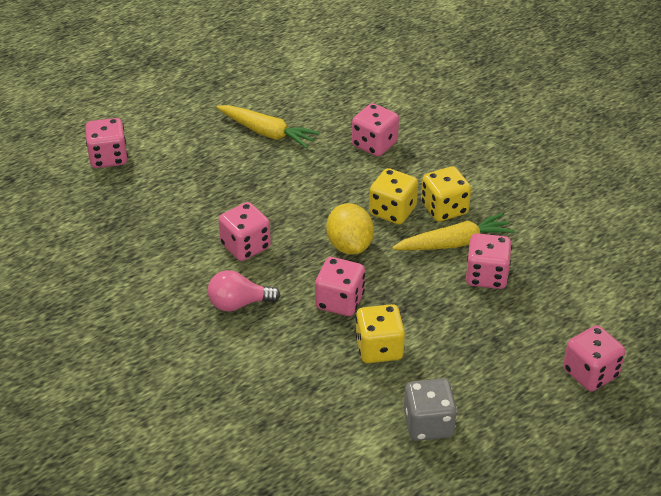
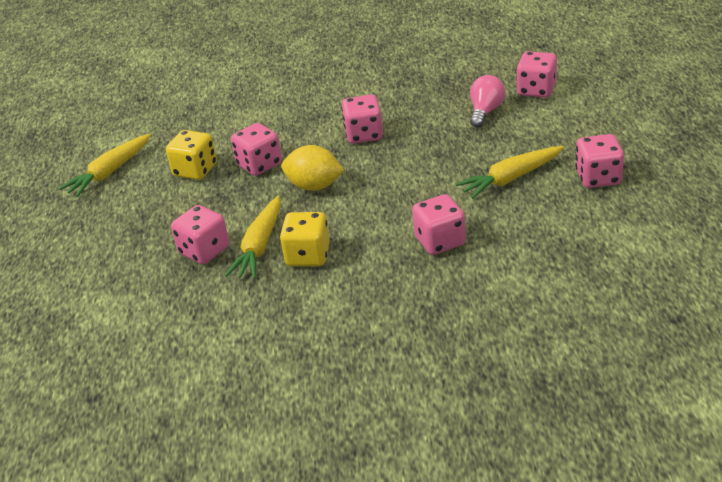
camera: 125 degrees right, 5 degrees down
pink light bulb [208,270,280,311] -> pink light bulb moved to [470,75,505,128]
yellow dice [369,168,418,224] -> none
grey dice [404,378,457,441] -> yellow carrot [59,134,151,197]
pink dice [563,325,625,391] -> pink dice moved to [575,134,624,188]

